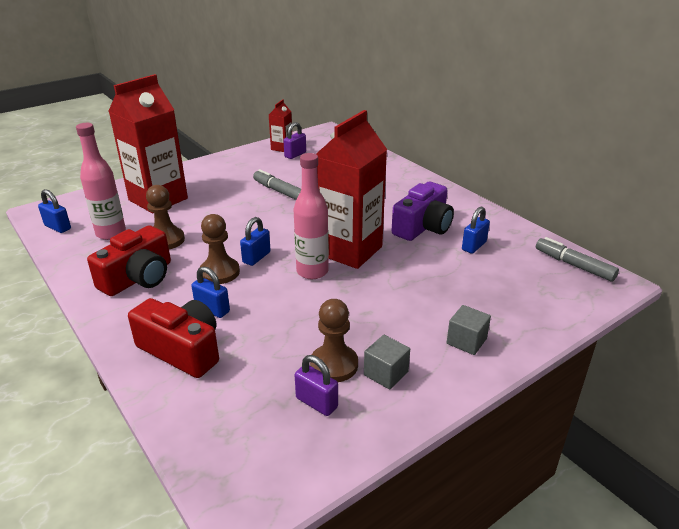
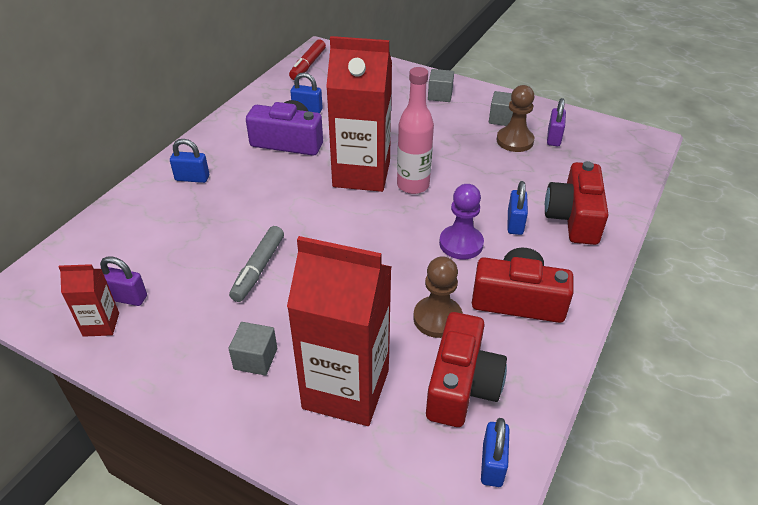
camera: 115 degrees left, 10 degrees up
pink bottle [76,123,126,240] -> red camera [426,312,507,427]
brown pawn [200,214,240,284] -> purple pawn [439,184,484,259]
blue padlock [240,217,271,266] -> blue padlock moved to [170,139,209,183]
grey marker [536,237,619,282] -> red marker [289,40,326,80]
none -> grey cube [229,322,277,375]

